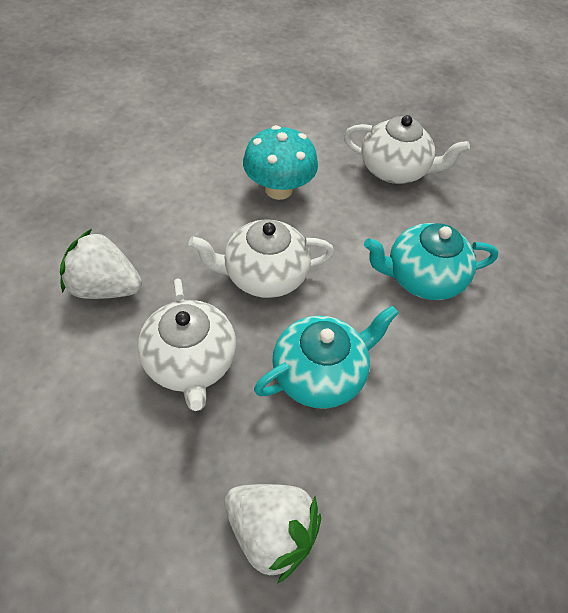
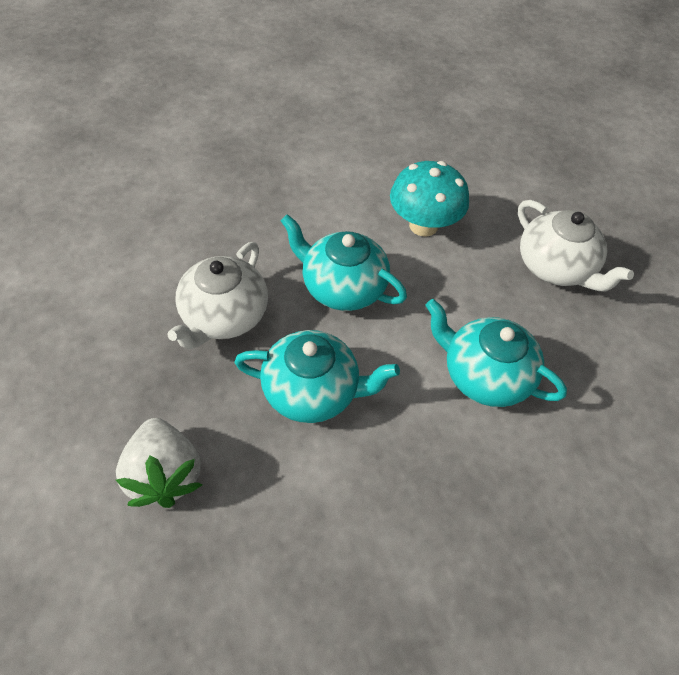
camera: 40 degrees right, 0 degrees up
white strawberry [60,229,142,299] -> none
white teapot [188,219,334,298] -> turquoise teapot [281,214,407,311]

